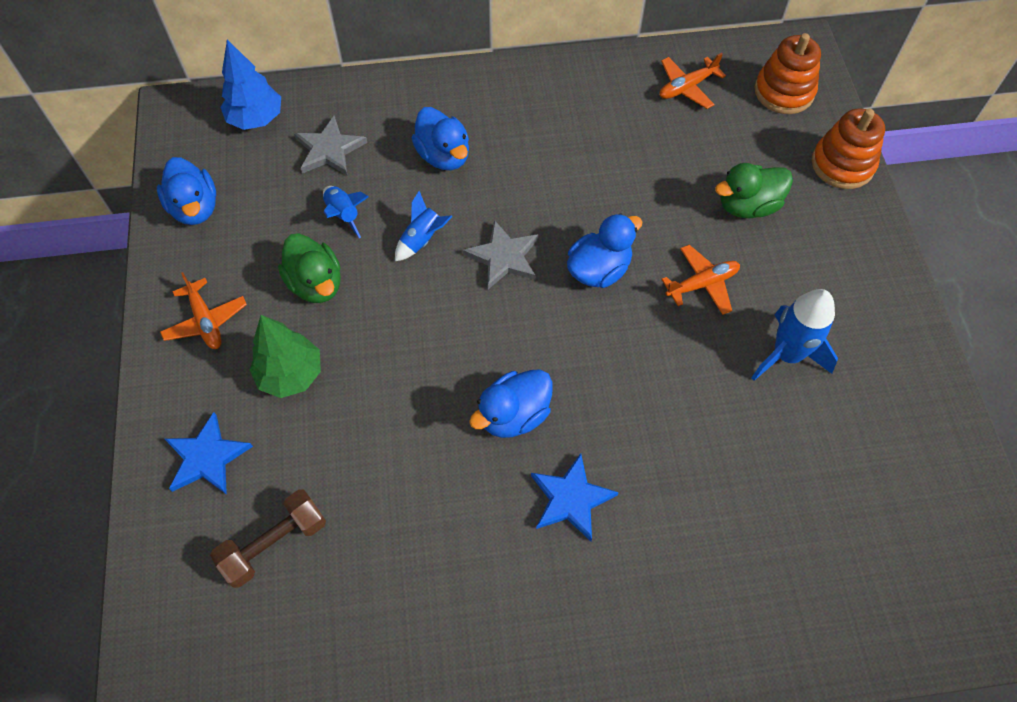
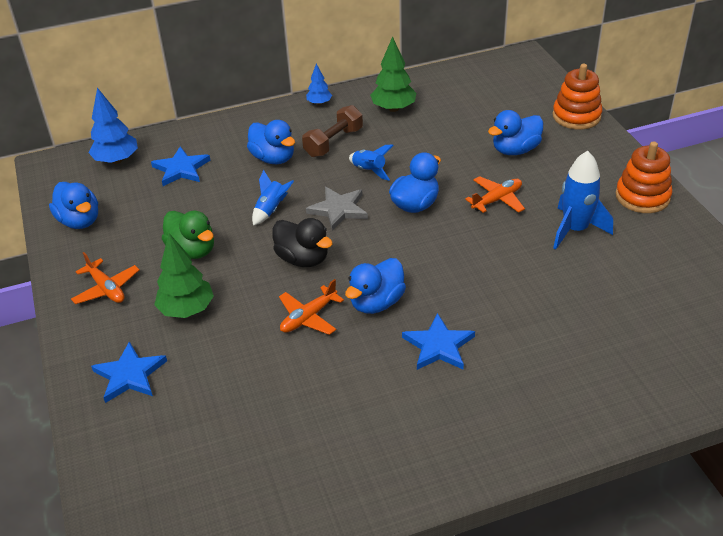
camera: 10 degrees left, 20 degrees down
brown dumbbell [210,490,326,588] -> brown dumbbell moved to [302,105,363,157]
grey star [294,116,367,175] -> blue star [151,146,210,186]
blue rocket [323,186,369,238] -> blue rocket moved to [349,144,394,181]
orange plane [659,53,726,109] -> orange plane moved to [279,279,344,335]
green duck [715,163,793,218] -> blue duck [488,110,543,155]
orange stacking toy [754,33,821,114] -> orange stacking toy moved to [616,141,672,213]
none -> black duck [272,218,333,267]
none -> blue tree [306,64,332,105]
none -> green tree [370,36,416,112]

